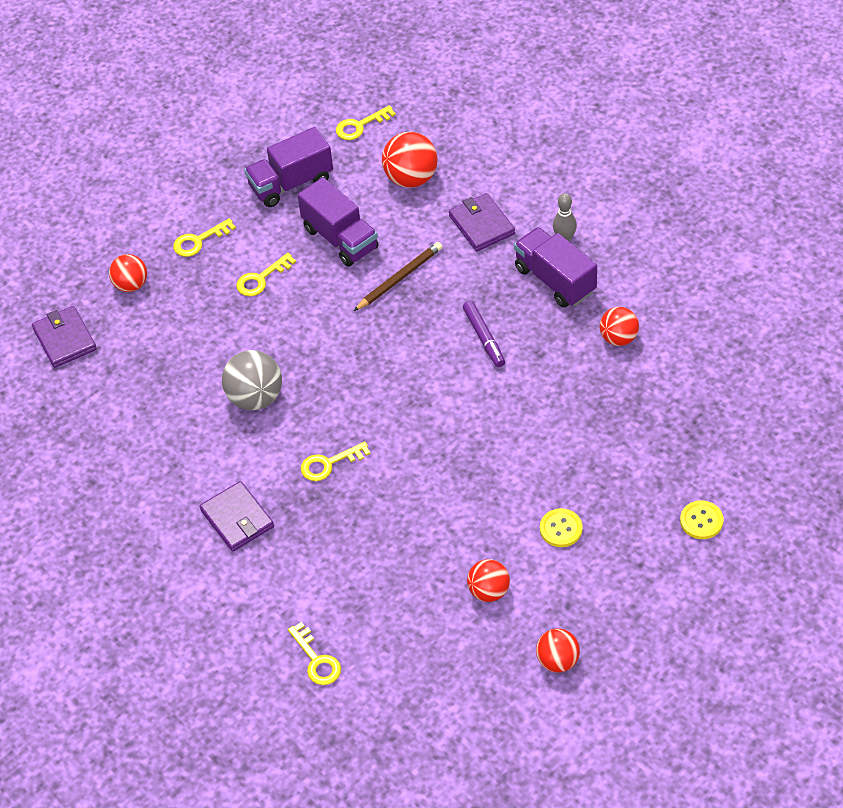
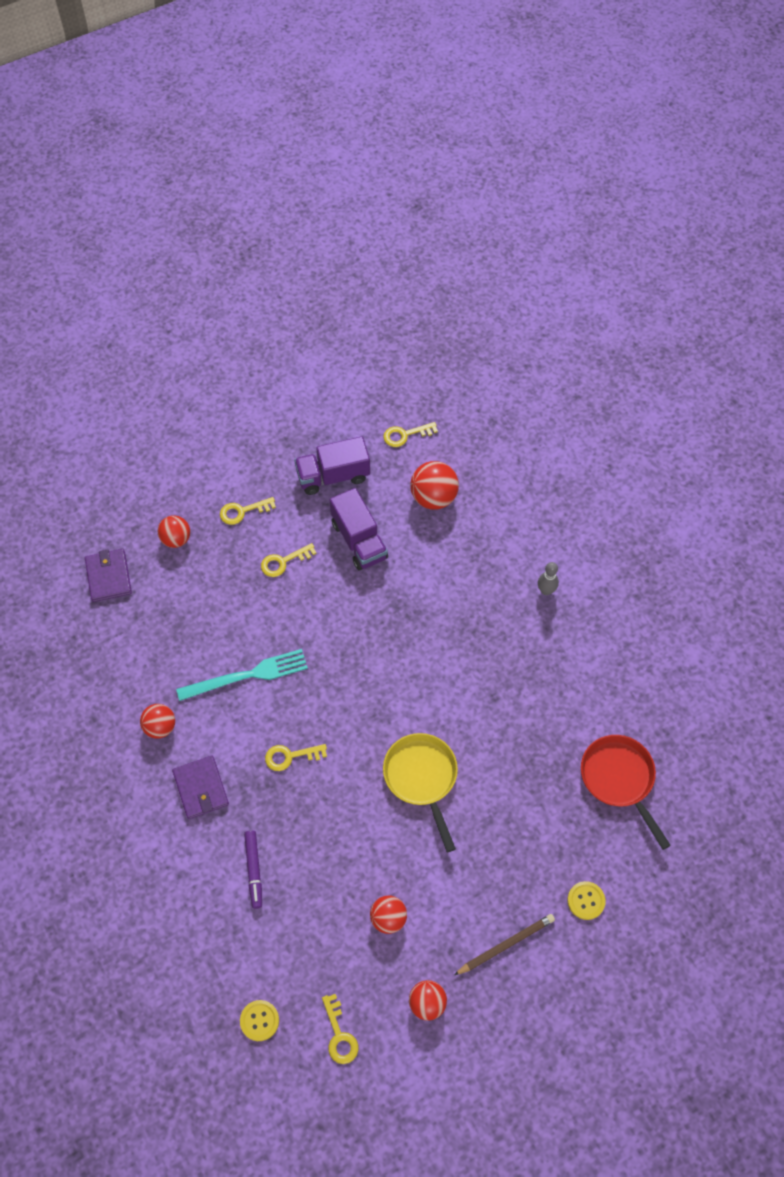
camera: 10 degrees right, 10 degrees up
grey ball [222,350,282,410] -> turquoise fork [176,649,308,701]
yellow key [288,622,341,685] -> yellow key moved to [322,994,358,1064]
brown pencil [354,242,442,311] -> brown pencil moved to [454,914,555,975]
purple wallet [449,193,515,251] -> none
purple marker [463,301,505,367] -> purple marker moved to [244,830,262,909]
purple truck [514,227,597,307] -> none
yellow button [540,508,583,547] -> yellow button moved to [240,1000,279,1041]
red ball [600,307,639,346] -> red ball moved to [140,704,175,739]
none -> yellow pan [383,733,458,852]
none -> red pan [581,735,671,850]

